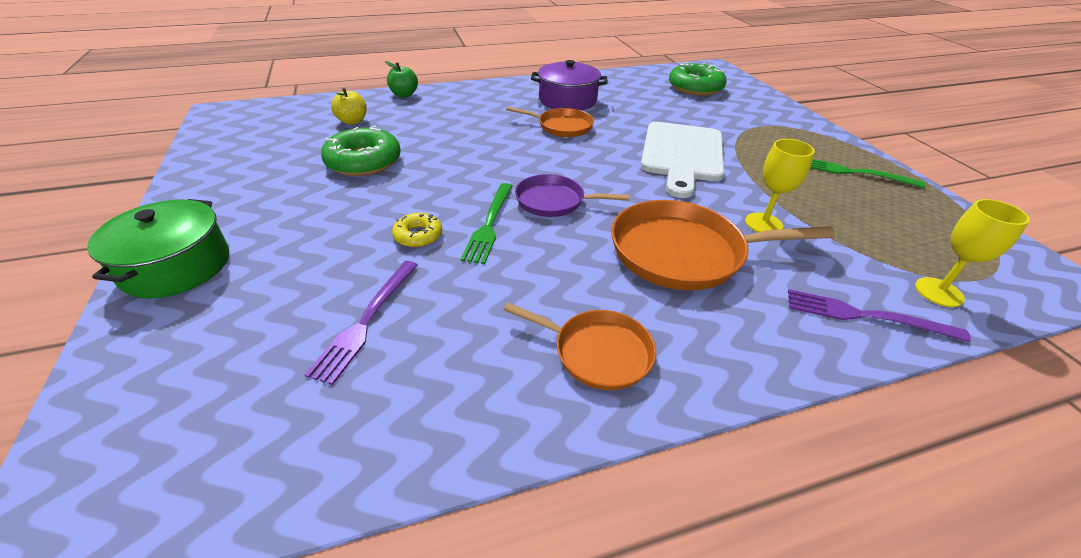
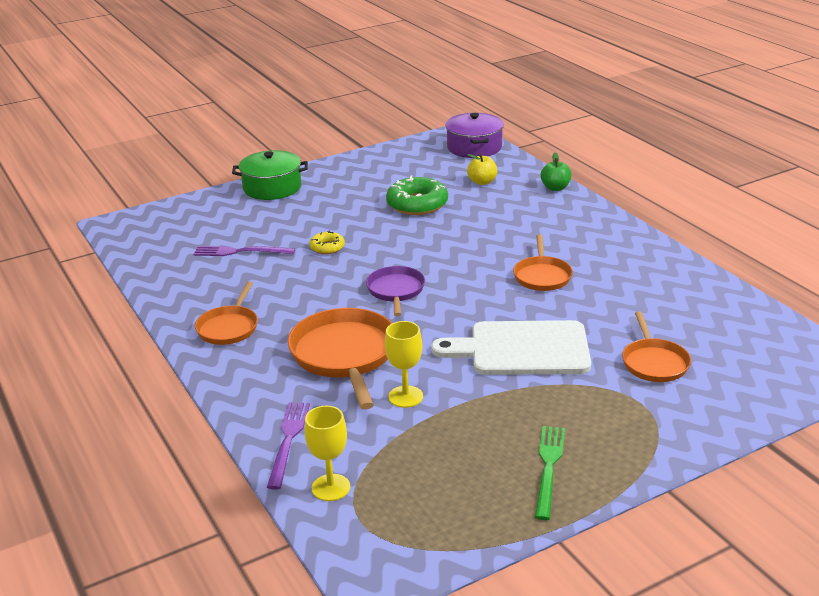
camera: 80 degrees right, 10 degrees down
green fork [461,183,512,264] -> none
purple pot [531,60,608,110] -> purple pot moved to [445,113,504,158]
green donut [669,62,727,96] -> none
none -> orange pan [622,311,691,382]

